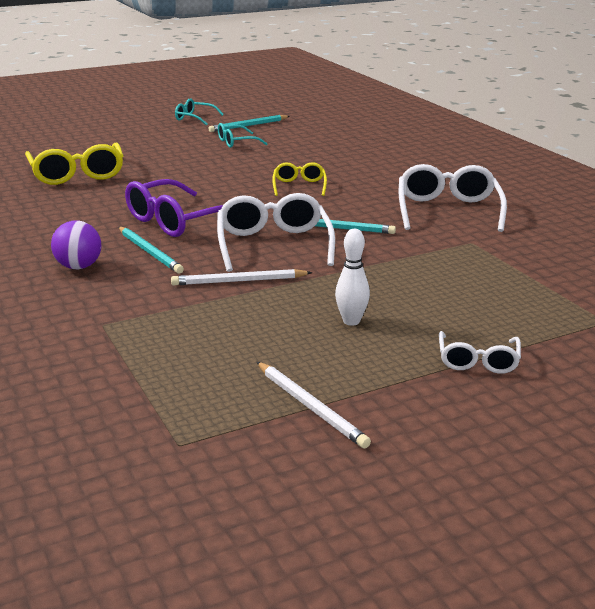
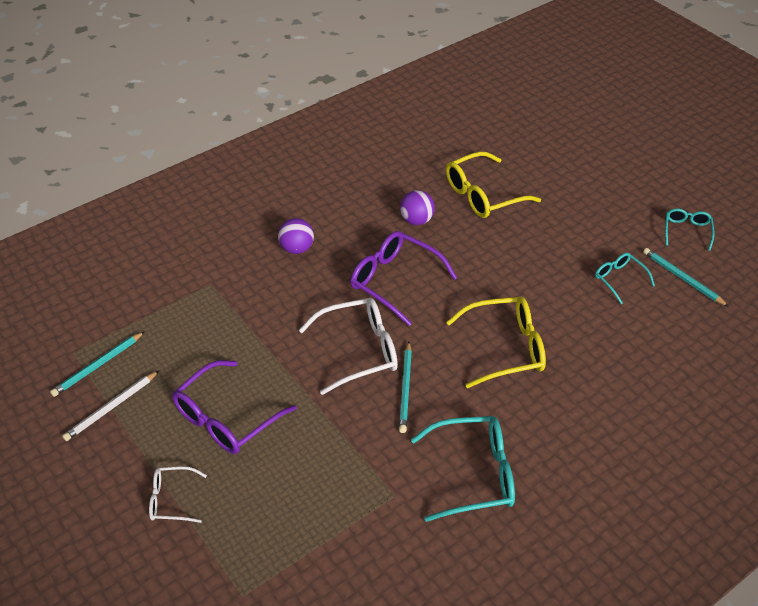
camera: 80 degrees right, 20 degrees up
turquoise pencil [119,227,184,274] -> turquoise pencil moved to [50,331,145,397]
white pencil [171,269,312,285] -> none
yellow glasses [272,162,327,196] -> yellow glasses [446,296,546,388], size x1.80
white bowling pin [335,229,370,326] -> purple glasses [172,360,297,454]
white glasses [399,164,507,232] -> turquoise glasses [411,416,515,522]
none -> purple ball [400,190,435,225]

